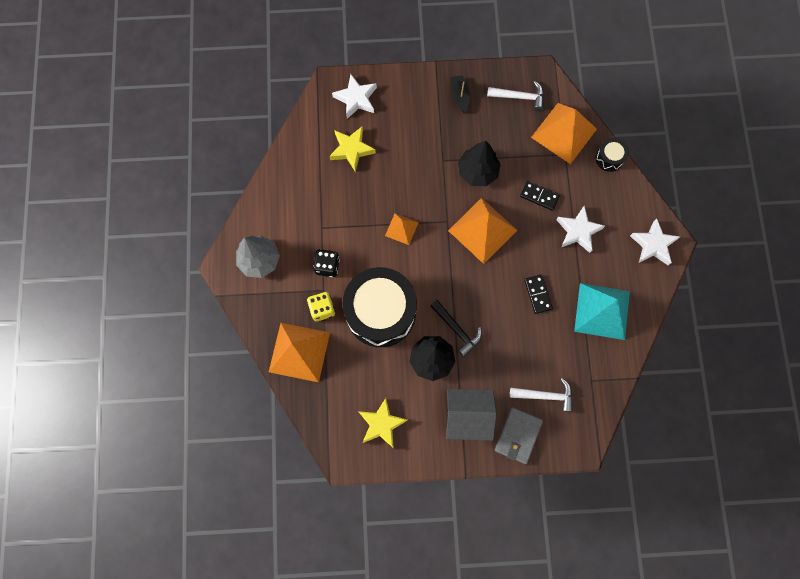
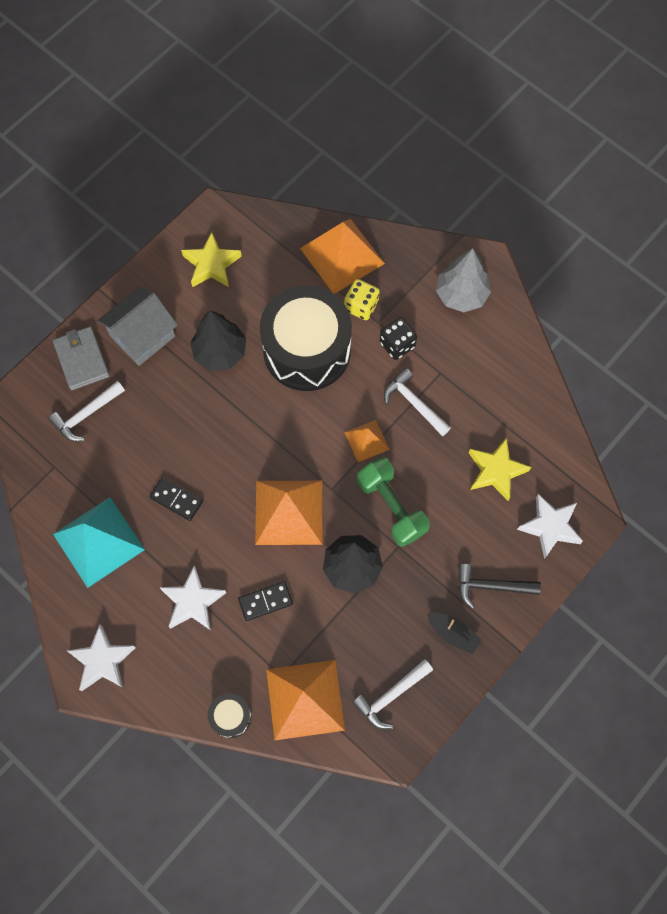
camera: 135 degrees right, 5 degrees down
black hammer [430,300,482,357] -> black hammer moved to [458,564,541,608]
none -> green dumbbell [357,457,430,547]
none -> white hammer [384,368,451,436]

